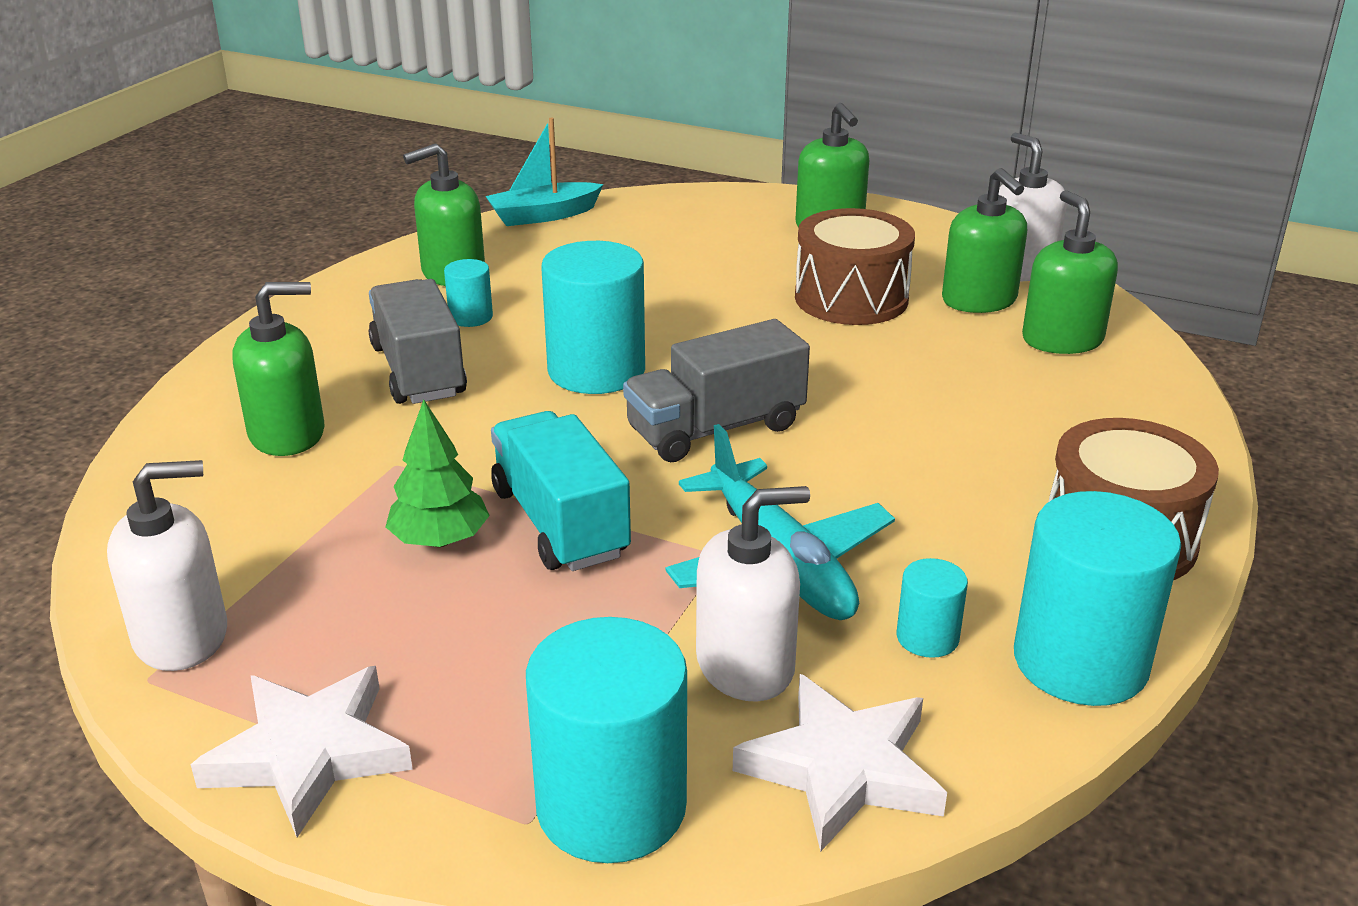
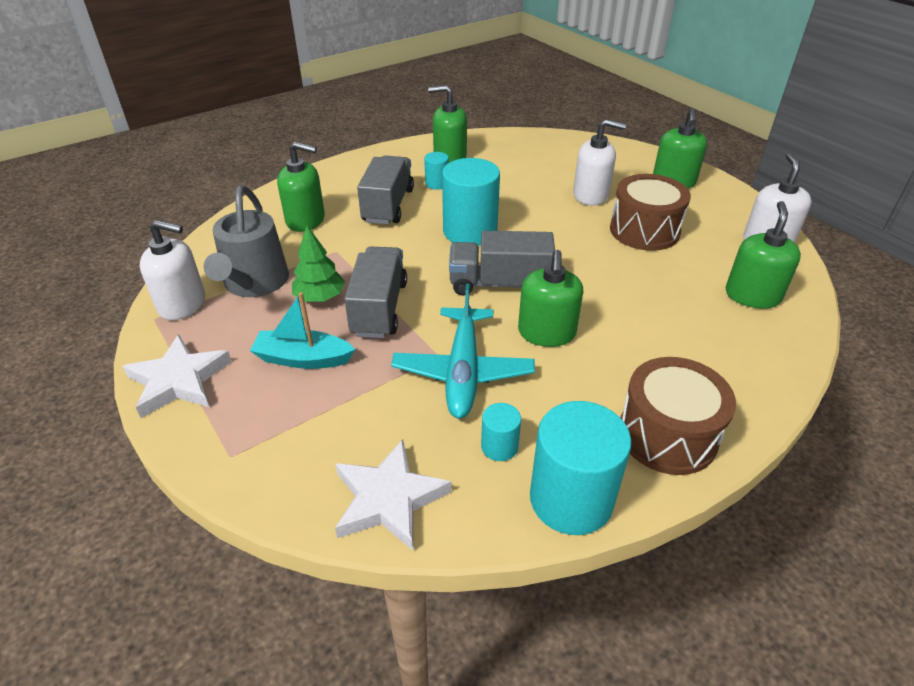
camera: 30 degrees right, 10 degrees up
turquoise boat [486,118,603,226] -> turquoise boat moved to [250,292,355,369]
turquoise truck [491,411,631,571] -> grey truck [344,247,407,338]
turquoise cylinder [526,617,687,863] -> none
white soap dispenser [696,486,810,702] -> white soap dispenser moved to [573,119,626,206]
green soap dispenser [942,168,1027,313] -> green soap dispenser moved to [518,250,583,347]
none -> grey watering can [204,185,289,297]

